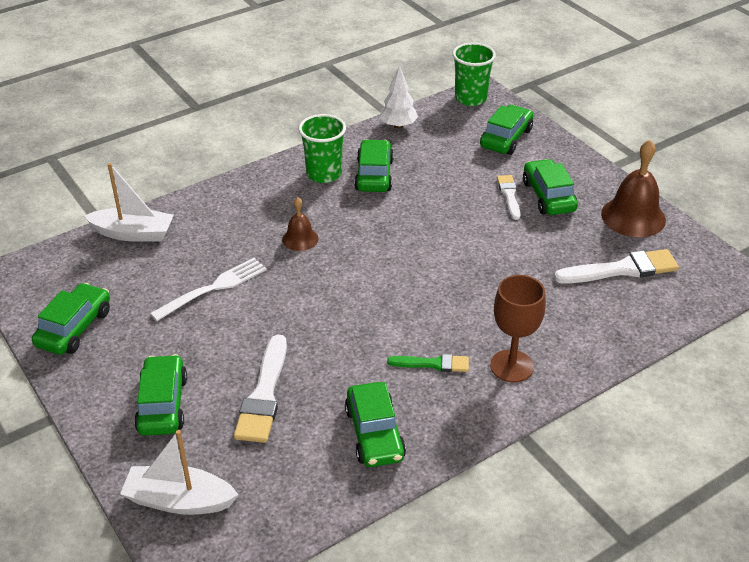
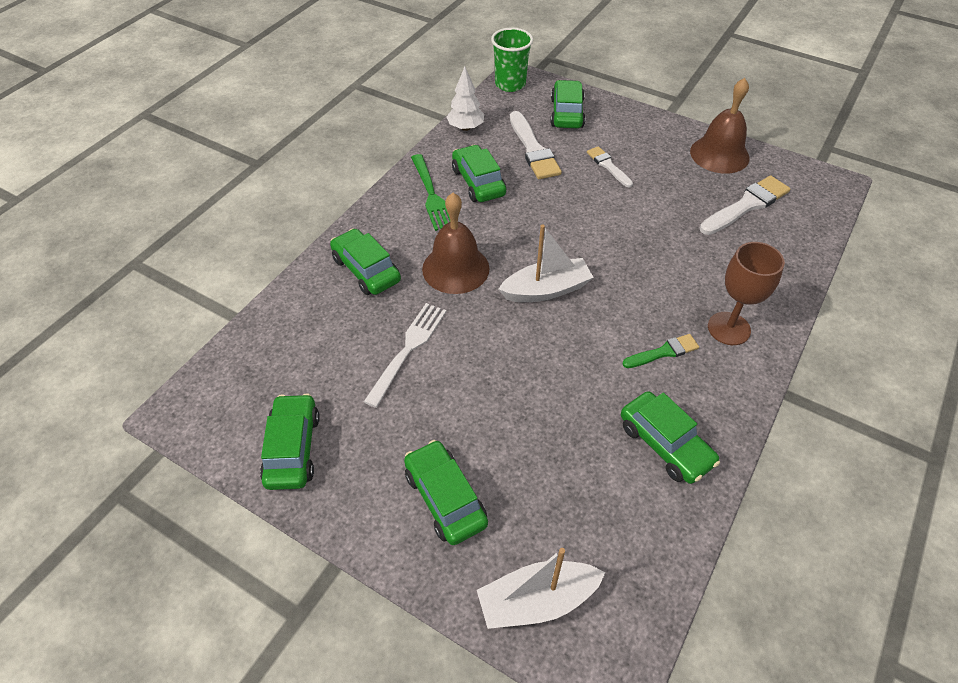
camera: 25 degrees left, 10 degrees up
white boat [84,163,174,242] -> white boat moved to [498,225,594,302]
white brush [234,335,287,443] -> white brush moved to [510,111,562,179]
brown bell [282,197,318,251] -> brown bell [422,193,489,294], size x1.80
green cup [299,114,346,183] -> green fork [411,154,450,231]
green car [523,159,578,215] -> green car moved to [330,228,401,295]

